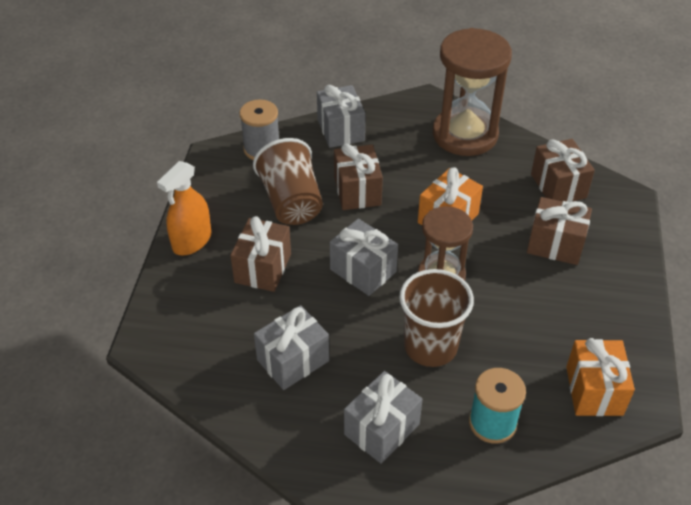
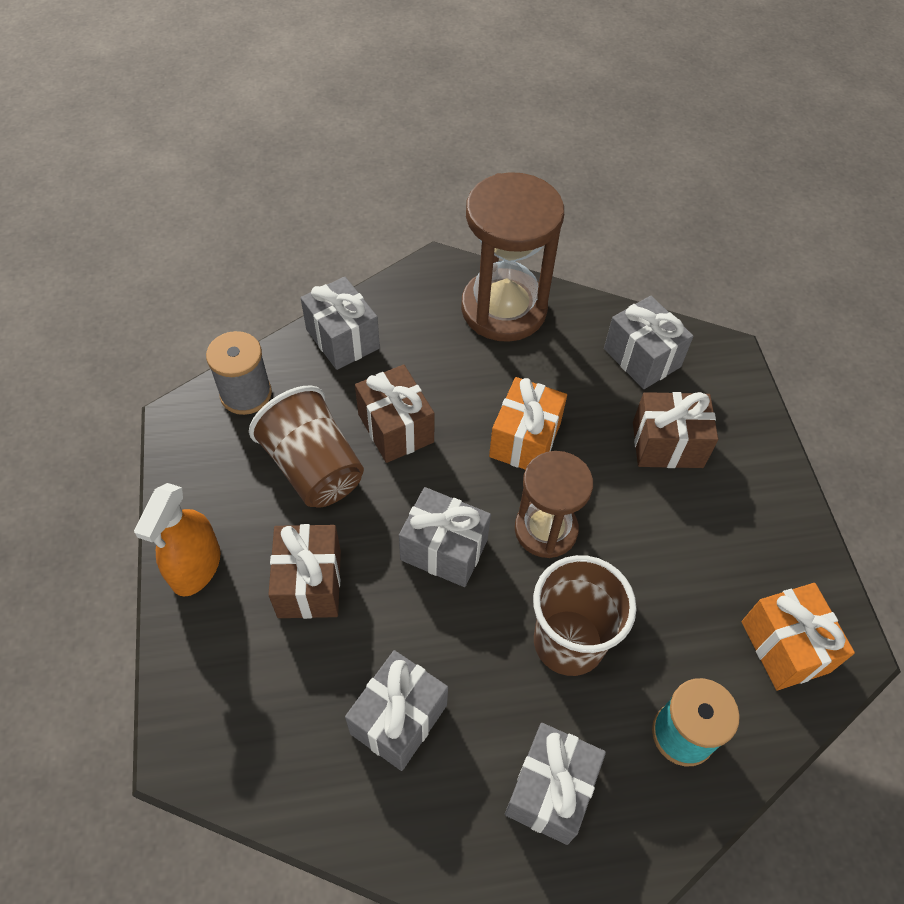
camera: 20 degrees left, 10 degrees up
brown gift [531,139,595,202] -> grey gift [604,296,694,389]

